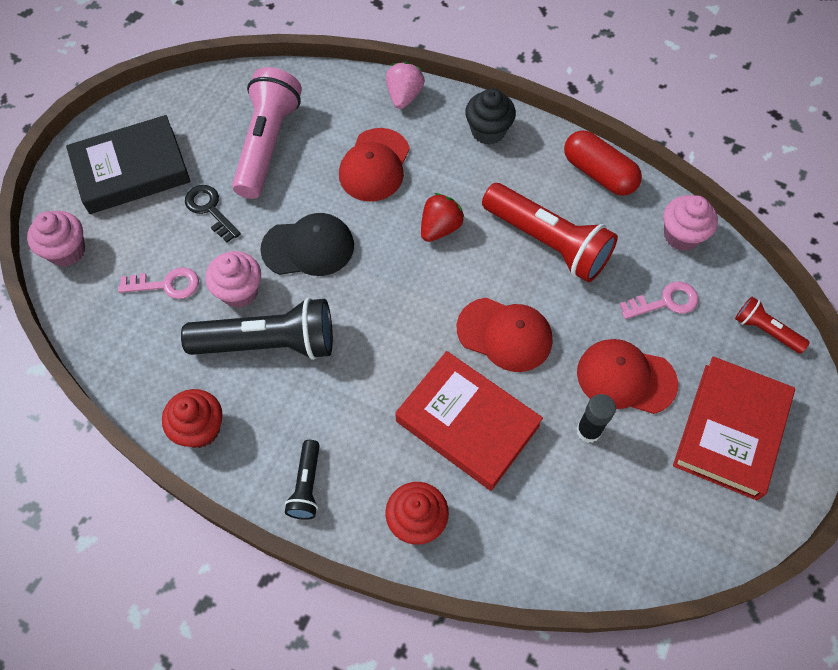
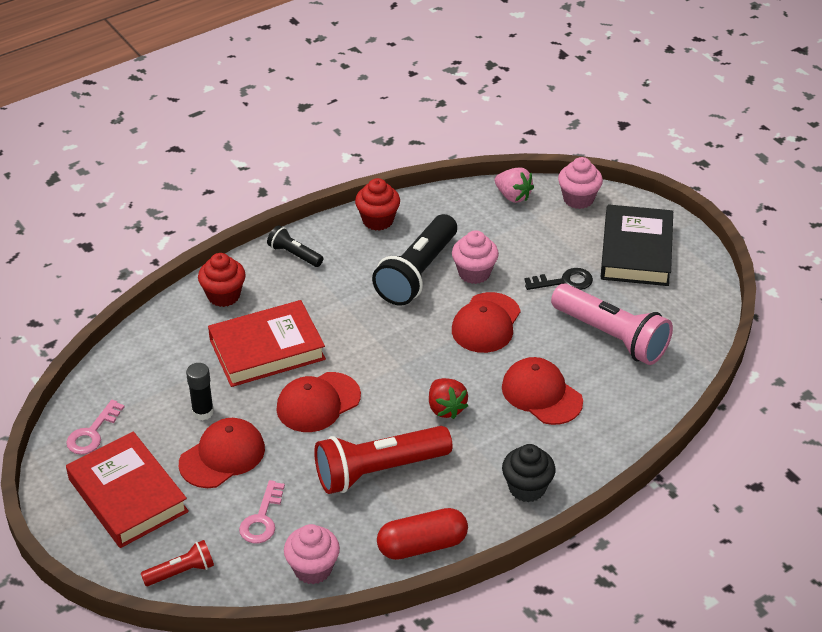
camera: 120 degrees right, 20 degrees down
pink key [118,267,199,299] -> pink key moved to [66,400,125,455]
black cap [260,213,354,276] -> red cap [452,292,521,353]
pink strawberry [386,62,425,109] -> pink strawberry moved to [495,168,534,203]

